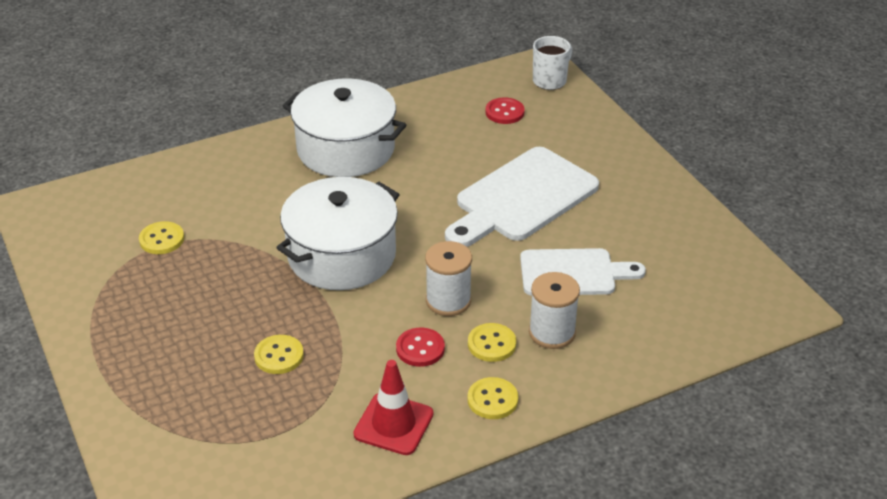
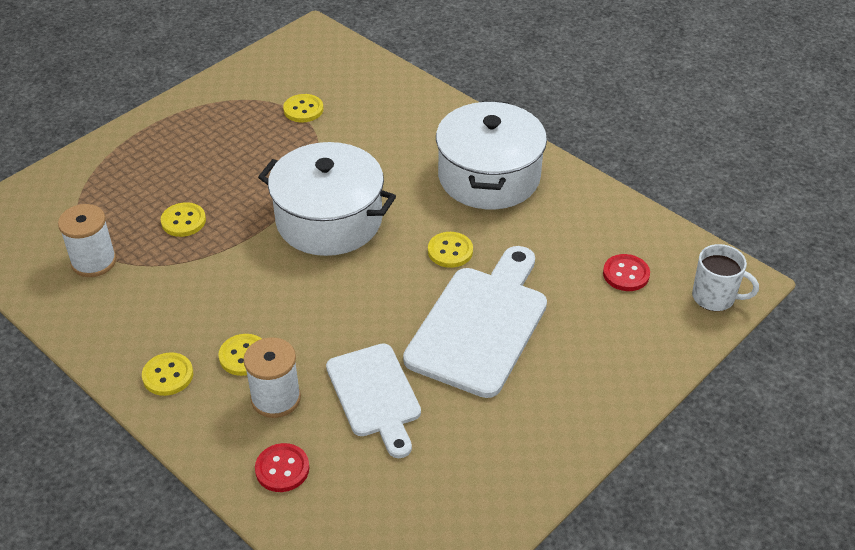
camera: 70 degrees right, 5 degrees up
red traffic cone [353,360,433,455] -> none
red button [396,327,445,367] -> red button moved to [255,443,309,492]
white spool [425,241,472,316] -> white spool moved to [58,204,117,277]
white cutting board [445,147,599,247] -> white cutting board turned 90 degrees clockwise [403,246,547,398]
none -> yellow button [428,232,473,268]

